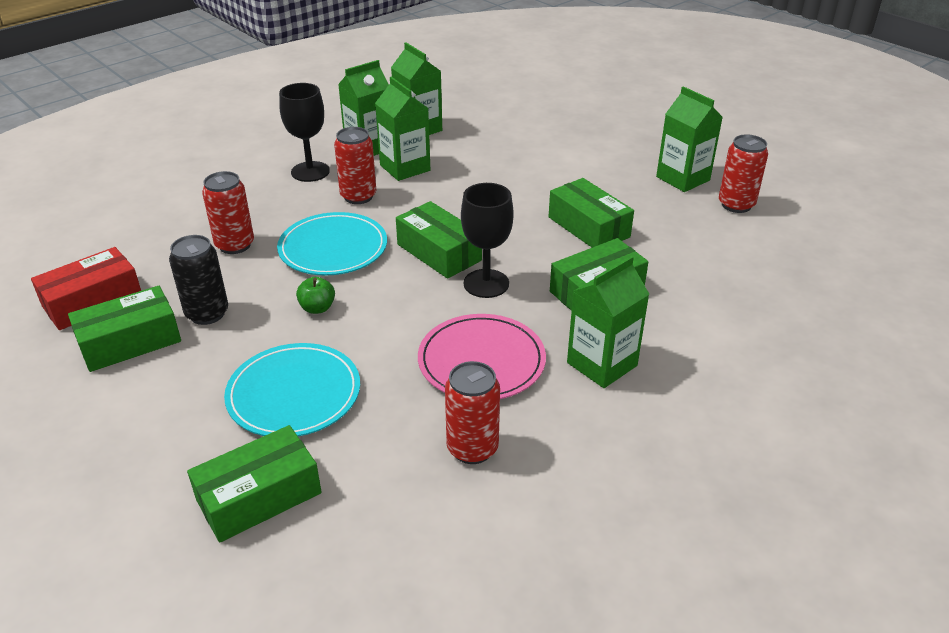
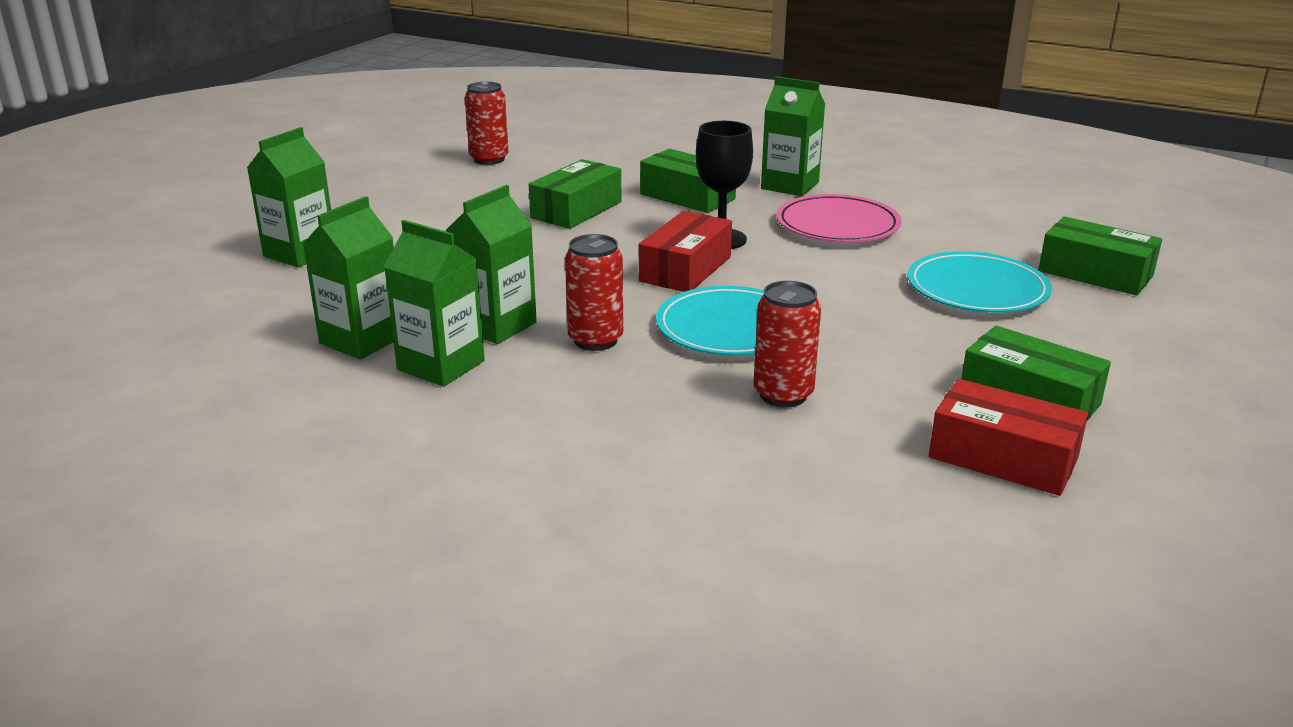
camera: 110 degrees left, 10 degrees down
black can [169,235,228,325] -> none
black goblet [279,83,330,182] -> none
green apple [296,277,335,314] -> none
green box [396,201,482,279] -> red box [639,211,732,292]
red can [445,361,500,464] -> none
green carton [656,86,723,192] -> green carton moved to [247,127,331,267]

